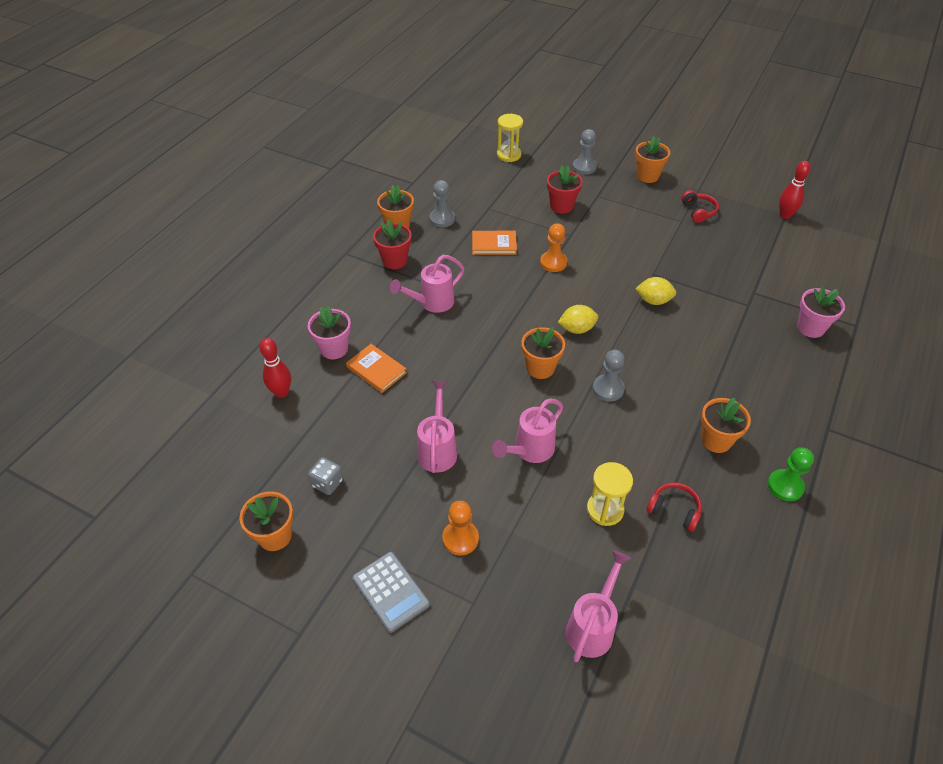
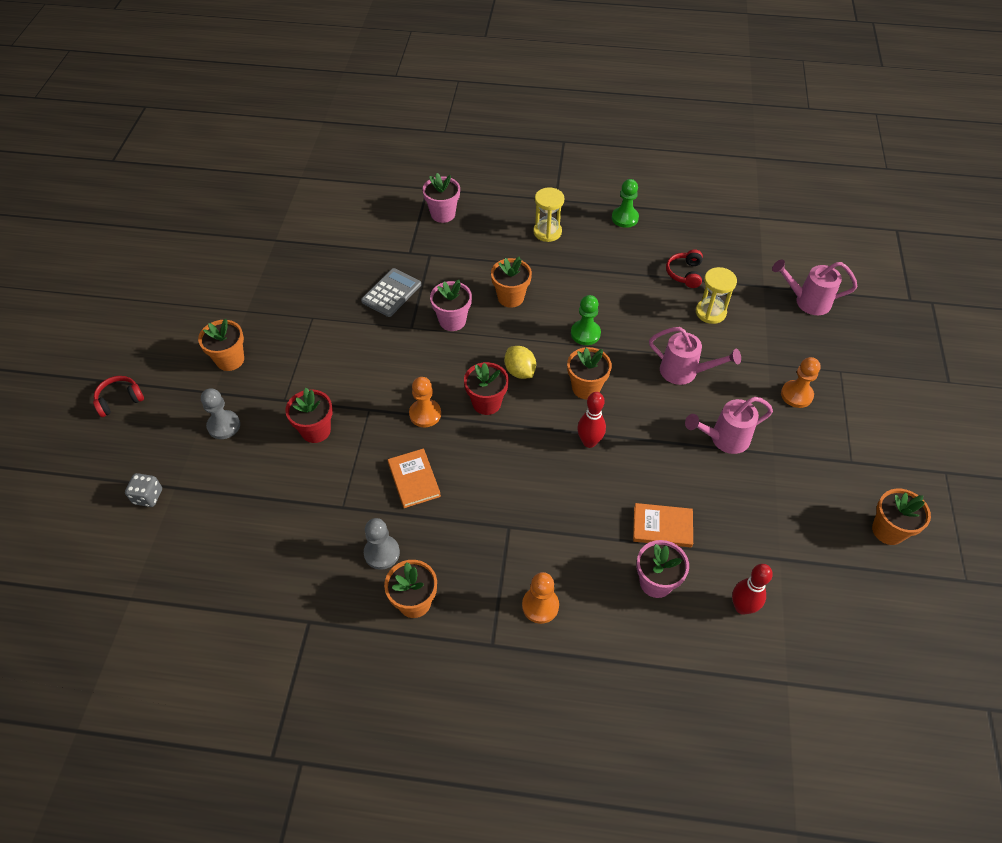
camera: 110 degrees left, 5 degrees up
grey dice [308,457,343,495] -> grey dice moved to [125,473,162,507]
orange book [346,344,407,393] -> orange book turned 75 degrees clockwise [633,503,693,548]
grey calculator [352,552,430,633] -> grey calculator moved to [361,268,421,317]
red flower pot [373,219,412,269] -> red flower pot moved to [464,362,509,415]
pink watering can [390,255,465,313] -> none
yellow hourglass [497,114,523,162] -> yellow hourglass moved to [533,187,564,242]
grey pawn [593,350,625,402] -> green pawn [571,295,601,345]
yellow lemon [635,277,676,305] -> pink flower pot [430,280,472,331]
red headphones [681,190,719,223] -> red headphones moved to [93,376,144,417]
orange flower pot [701,398,751,453] -> orange flower pot moved to [491,256,532,308]
red bowling pin [779,161,811,219] -> red bowling pin moved to [577,392,606,448]
none -> orange pawn [522,572,559,624]

